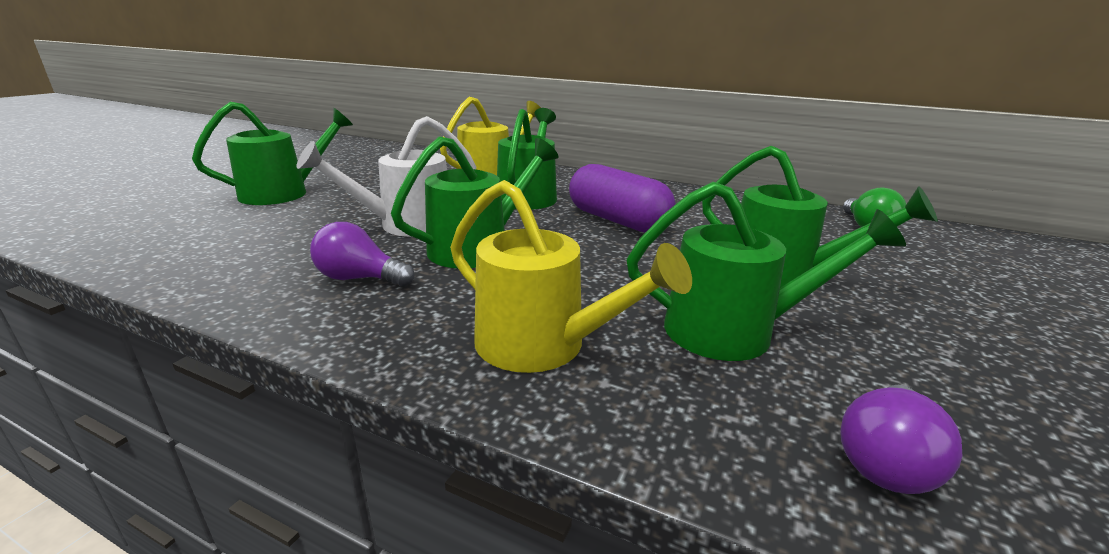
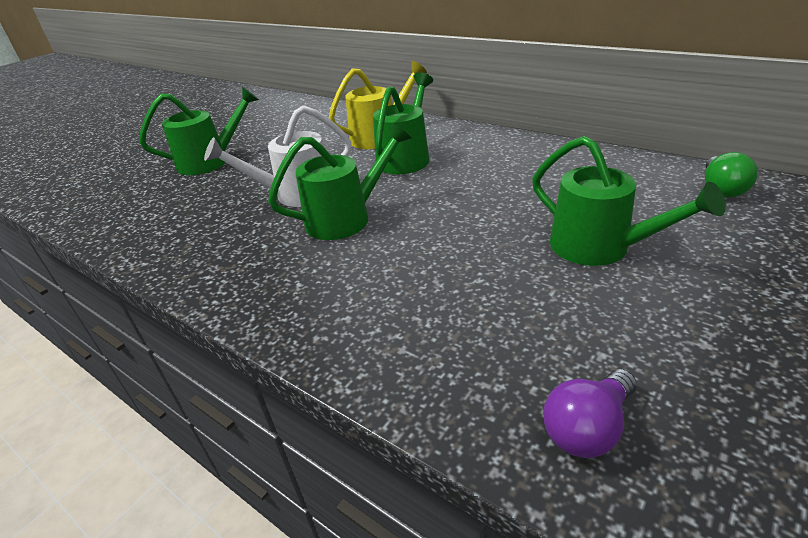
camera: 15 degrees right, 10 degrees up
purple light bulb [310,222,415,287] -> none
yellow watering can [450,180,692,373] -> none
purple capsule [569,164,676,232] -> none
green watering can [627,182,906,361] -> none

